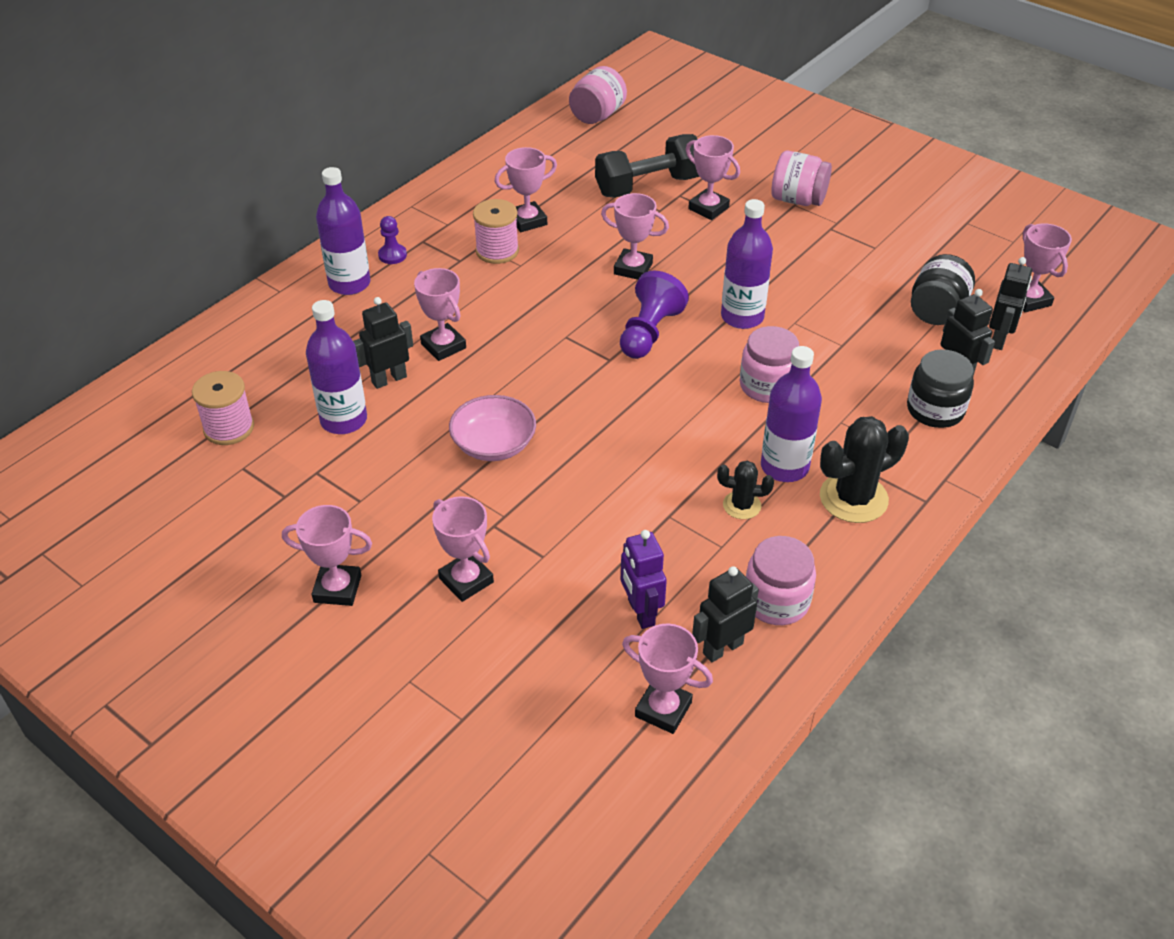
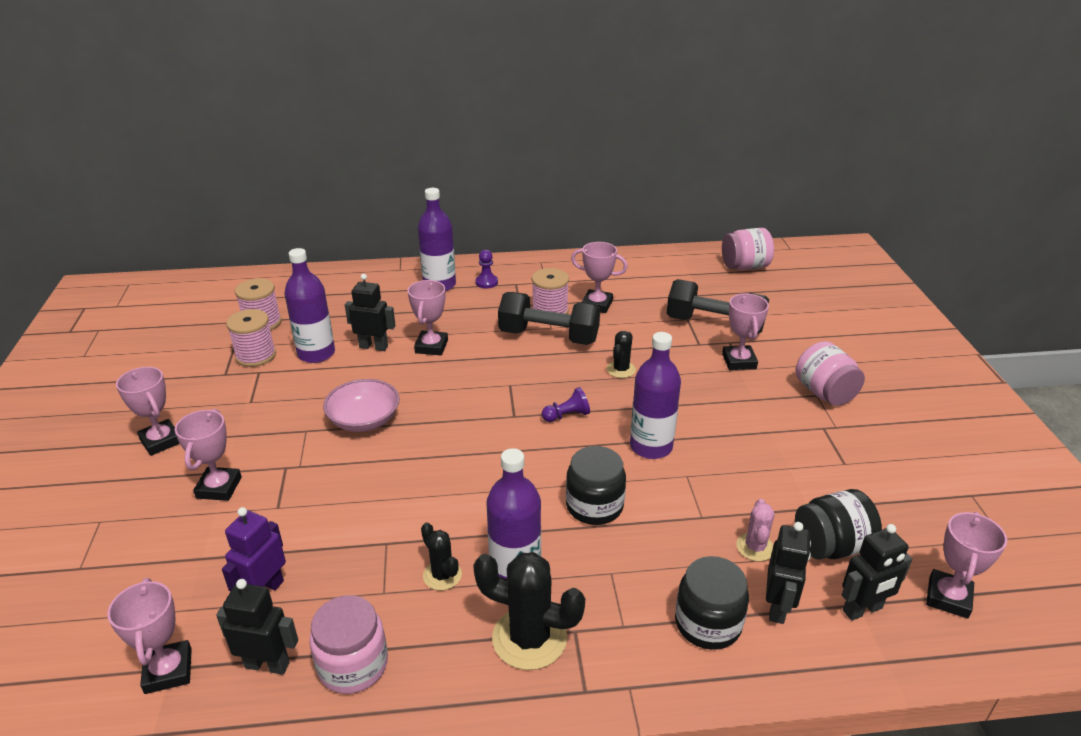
camera: 45 degrees right, 10 degrees down
pink trophy [601,193,669,280] -> black cactus [607,331,636,378]
purple pawn [620,271,689,359] -> purple pawn [542,387,590,422], size x0.55
pink jar [740,326,799,403] -> black jar [566,446,626,525]
none -> pink spool [226,309,276,367]
none -> black dumbbell [498,292,600,345]
none -> pink cactus [736,499,775,561]

